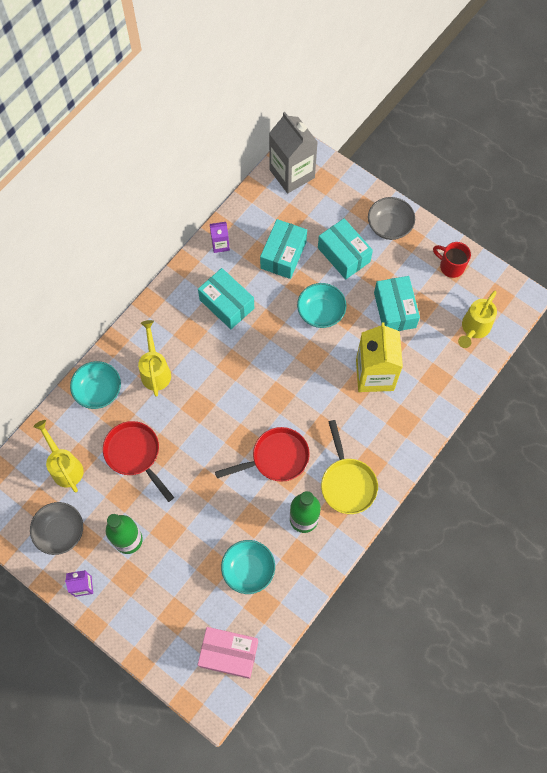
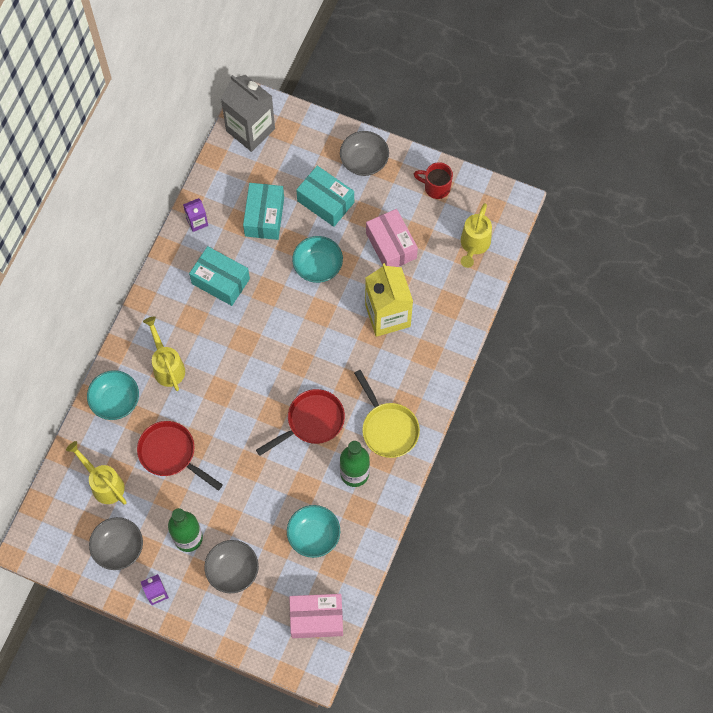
camera: 15 degrees left, 0 degrees up
turquoise box [374,276,420,331] -> pink box [366,209,418,267]
none -> grey bowl [204,540,259,593]

